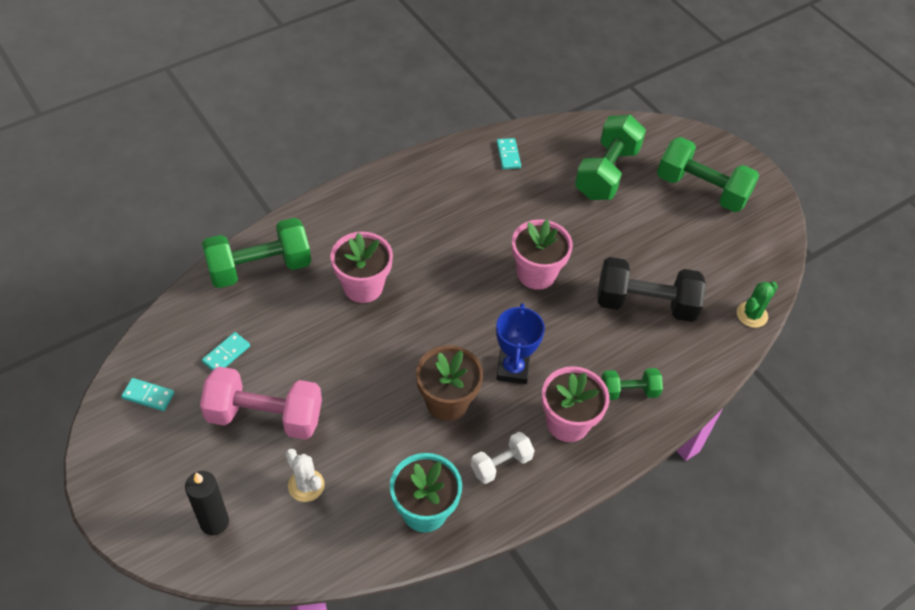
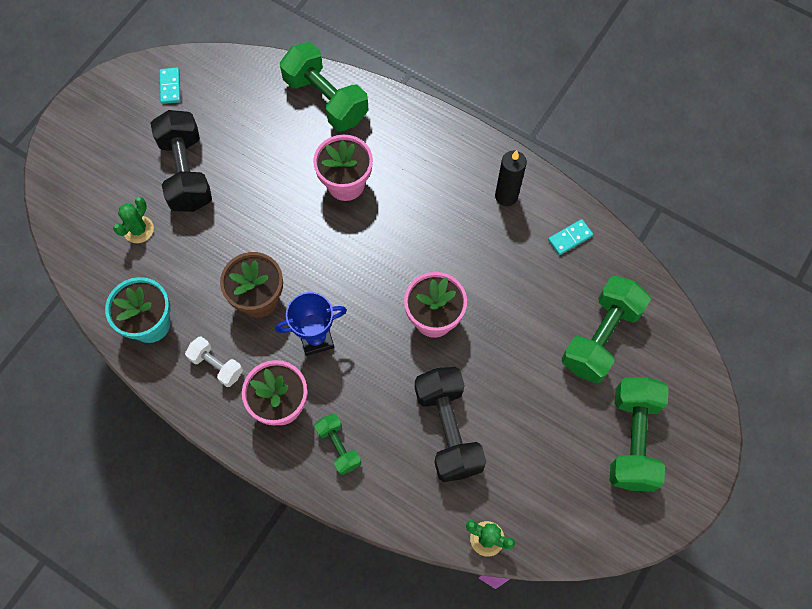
camera: 70 degrees right, 15 degrees up
black candle [185,471,229,535] -> black candle moved to [495,150,527,206]
pink dumbbell [200,367,322,440] -> black dumbbell [151,110,212,212]
turquoise domino [202,332,250,370] -> none
white cactus [285,449,325,502] -> green cactus [113,197,154,243]
green dumbbell [575,115,646,200] -> green dumbbell turned 60 degrees counterclockwise [561,276,651,383]

